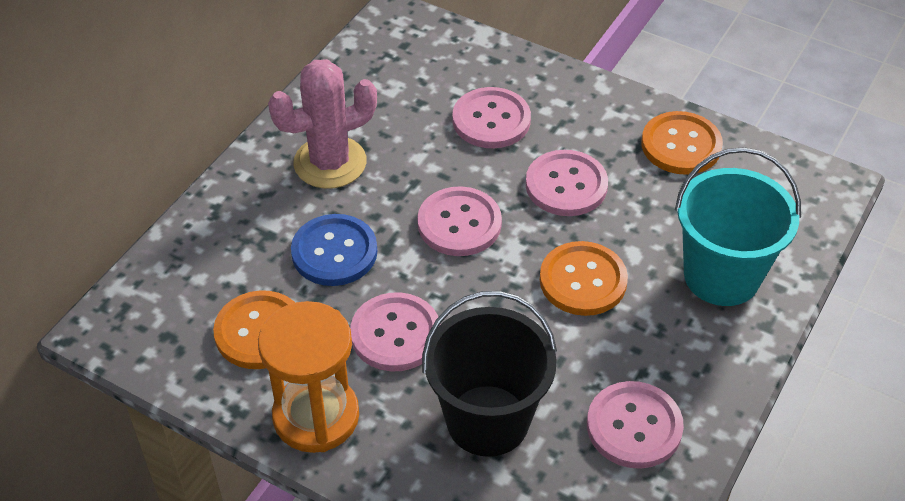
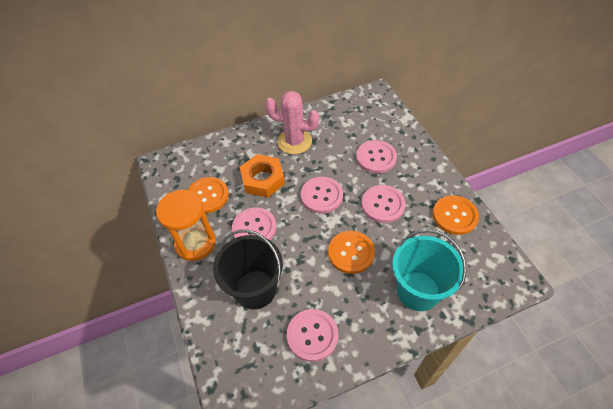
camera: 40 degrees right, 5 degrees up
blue button [291,214,377,286] -> orange nut [240,154,285,198]

